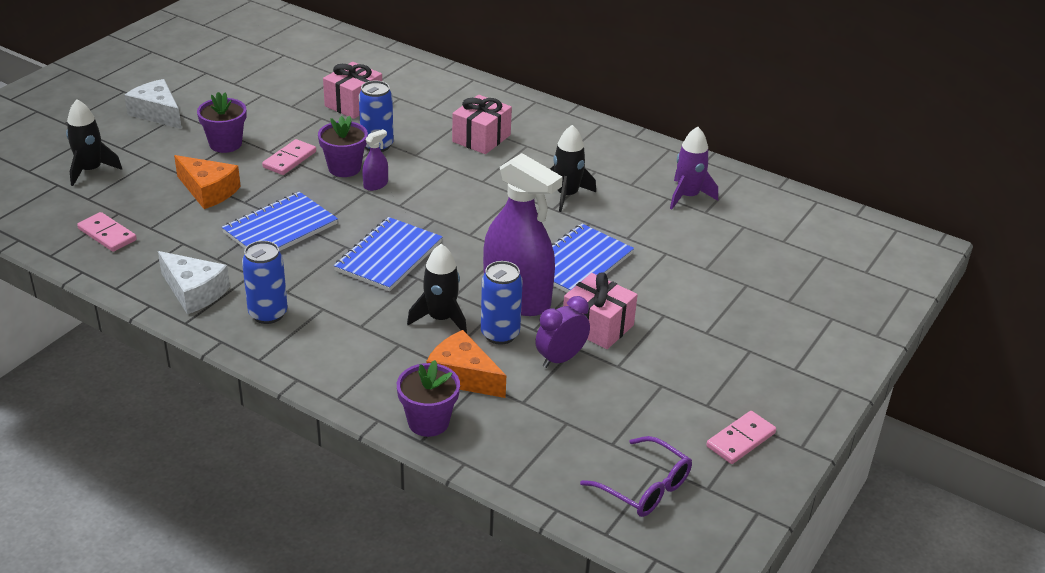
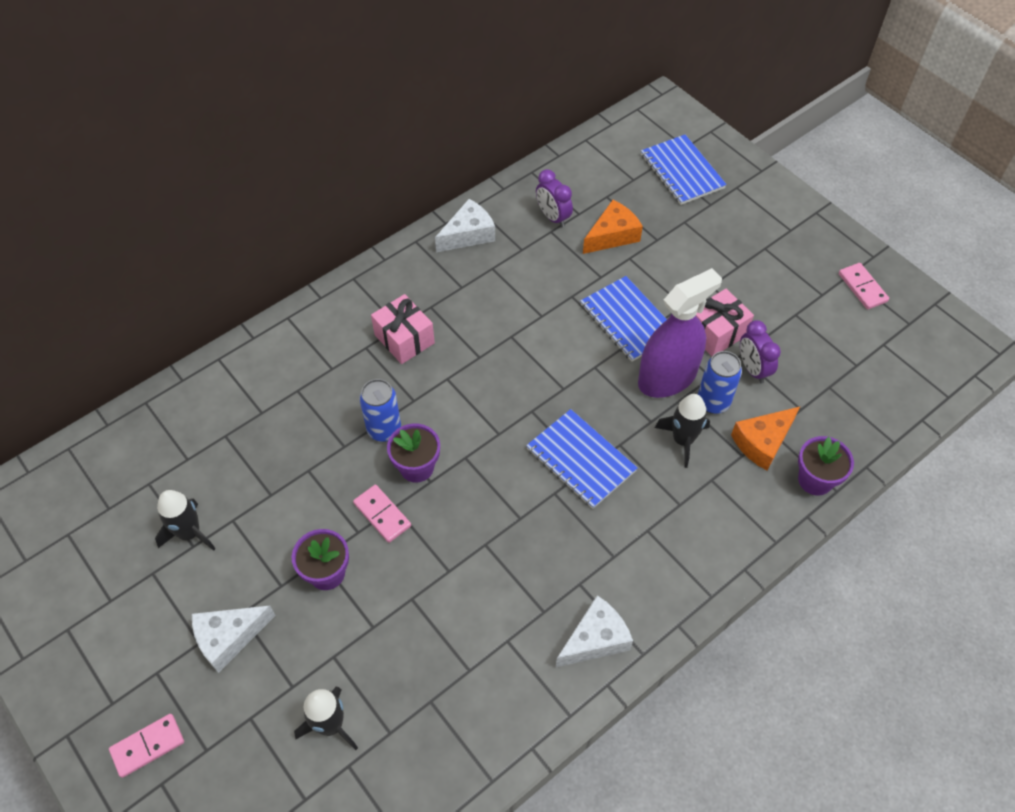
camera: 70 degrees left, 20 degrees up
pink domino [77,212,137,252] -> pink domino moved to [109,714,184,778]
orange cheese [174,155,241,209] -> orange cheese moved to [583,200,643,254]
blue notebook [222,192,338,251] -> blue notebook moved to [641,135,727,205]
blue can [242,241,288,324] -> none
pink gift [323,62,382,119] -> none
purple spray bottle [362,129,388,191] -> none
black rocket [550,125,596,212] -> black rocket moved to [155,490,216,551]
purple glasses [580,436,692,517] -> none
purple rocket [670,127,718,210] -> purple clock [536,169,573,227]
none -> white cheese [435,199,495,252]

